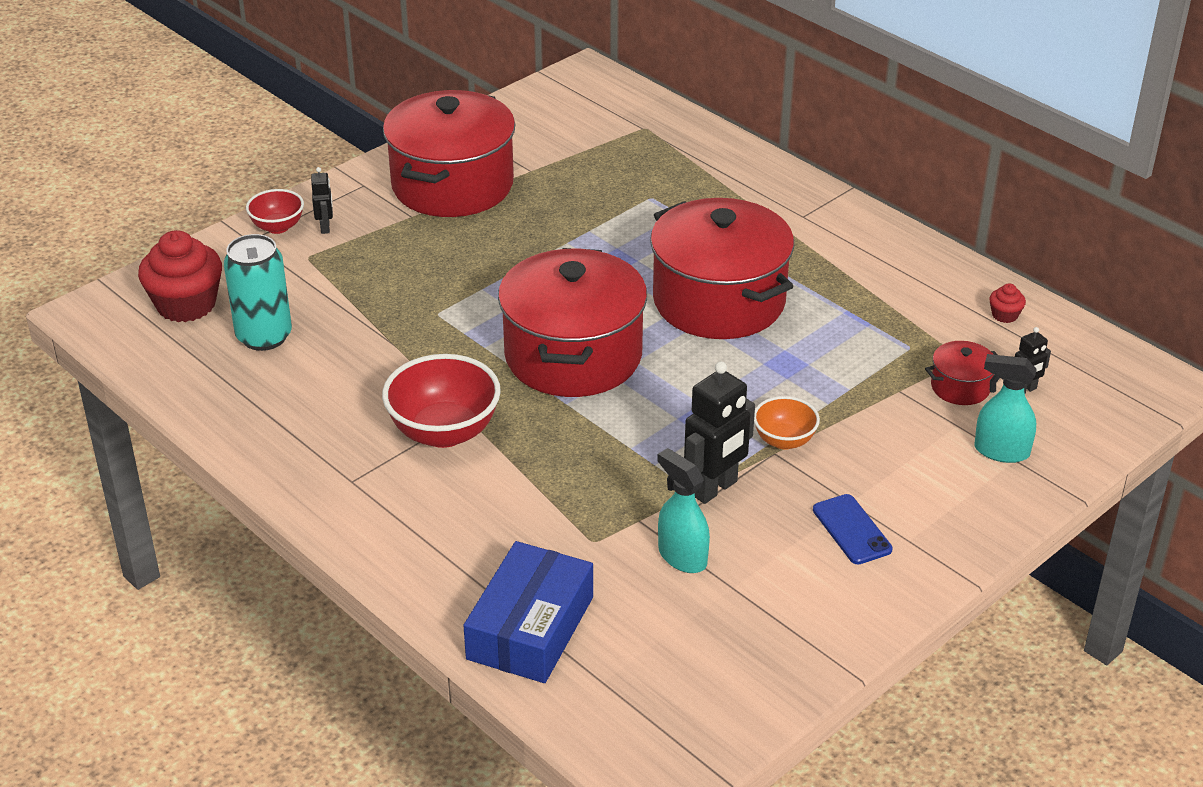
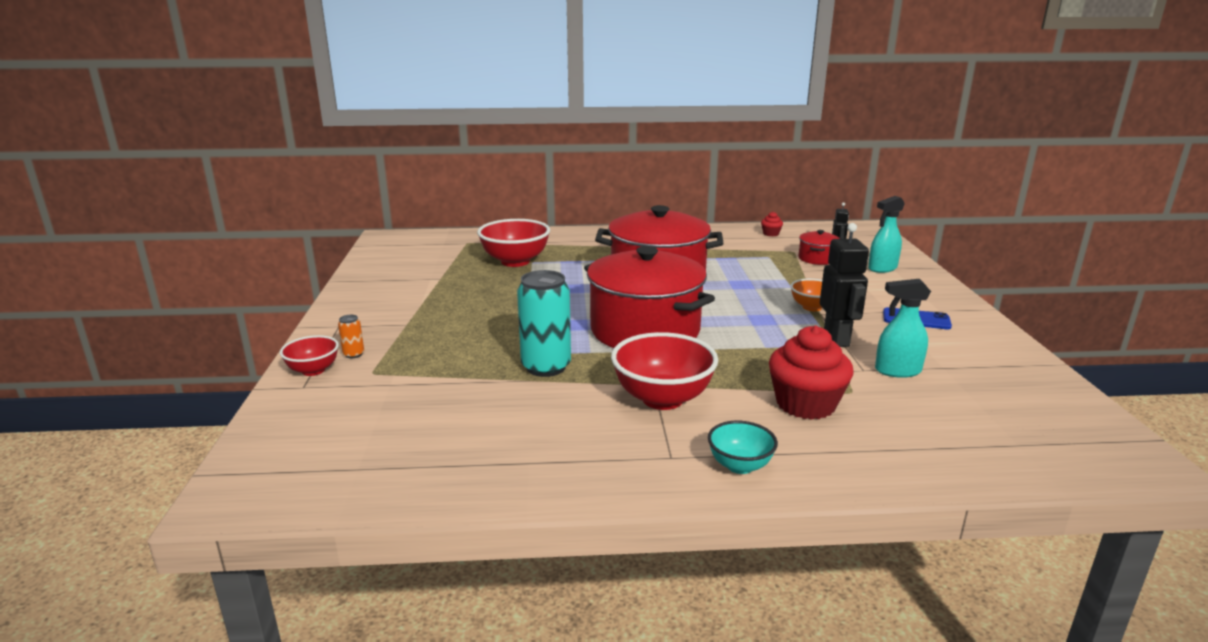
camera: 50 degrees left, 15 degrees down
red cupcake [138,230,222,322] -> red cupcake moved to [769,326,854,420]
turquoise can [224,234,292,351] -> turquoise can moved to [517,270,571,377]
black robot [311,167,333,234] -> orange can [338,315,364,358]
red pot [383,90,515,217] -> none
blue box [463,541,593,683] -> none
none -> red bowl [477,219,550,267]
none -> turquoise bowl [708,421,778,474]

